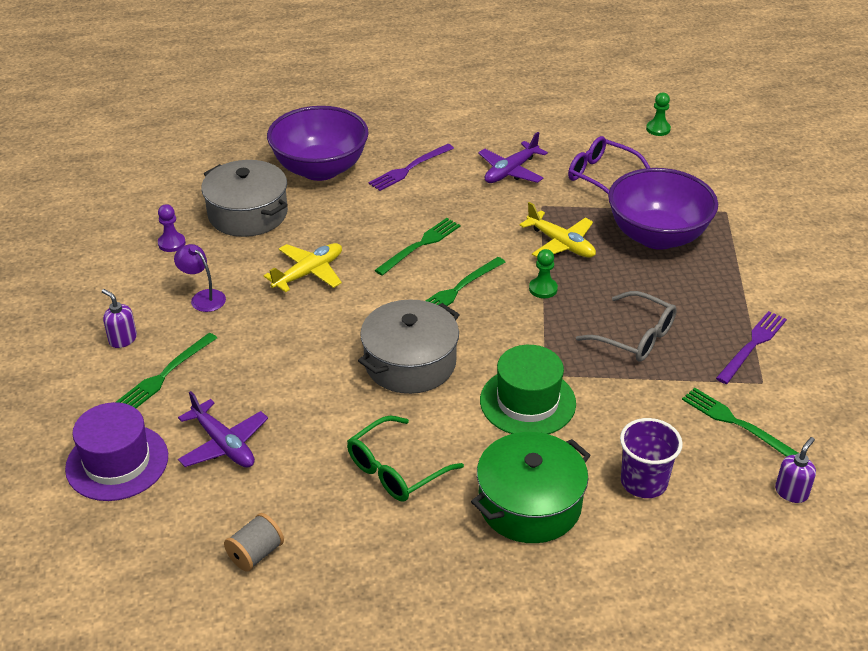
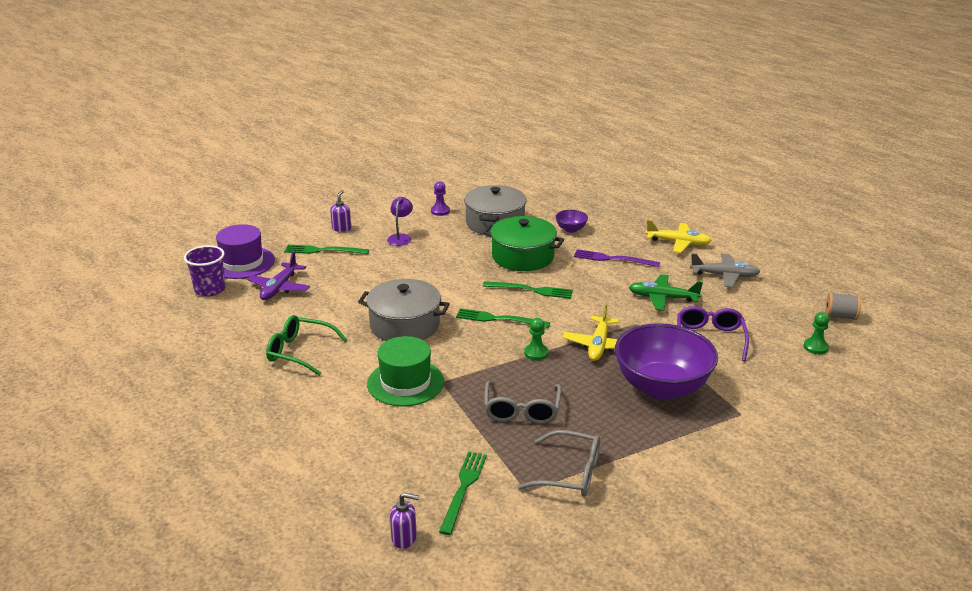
camera: 60 degrees right, 10 degrees down
grey spool [224,513,284,572] -> grey spool moved to [825,293,861,320]
yellow plane [264,243,342,292] -> yellow plane moved to [646,220,712,253]
purple bowl [267,106,369,181] -> purple bowl [555,210,588,233], size x0.42
green pot [471,432,591,543] -> green pot moved to [483,216,564,271]
purple plane [478,132,548,183] -> green plane [629,274,703,311]
purple cup [620,418,683,498] -> purple cup moved to [184,245,226,297]
purple fork [716,311,787,384] -> grey glasses [517,430,600,497]
none -> grey plane [690,253,761,288]

